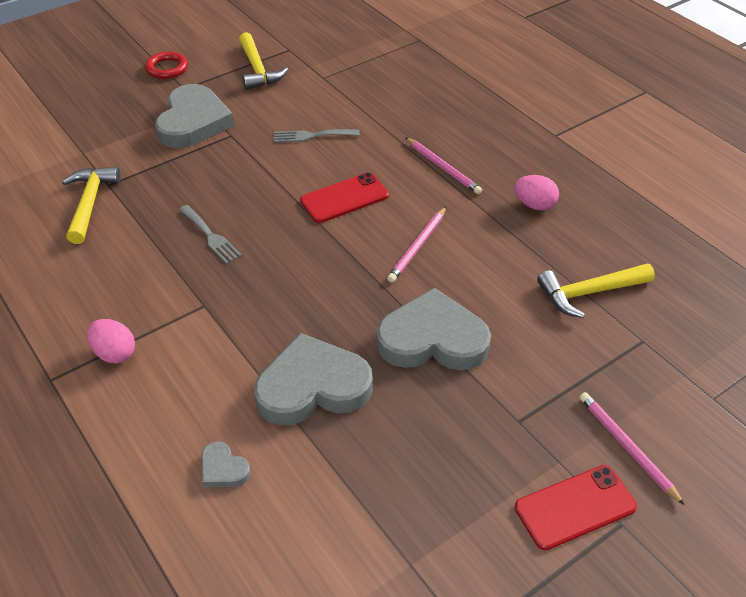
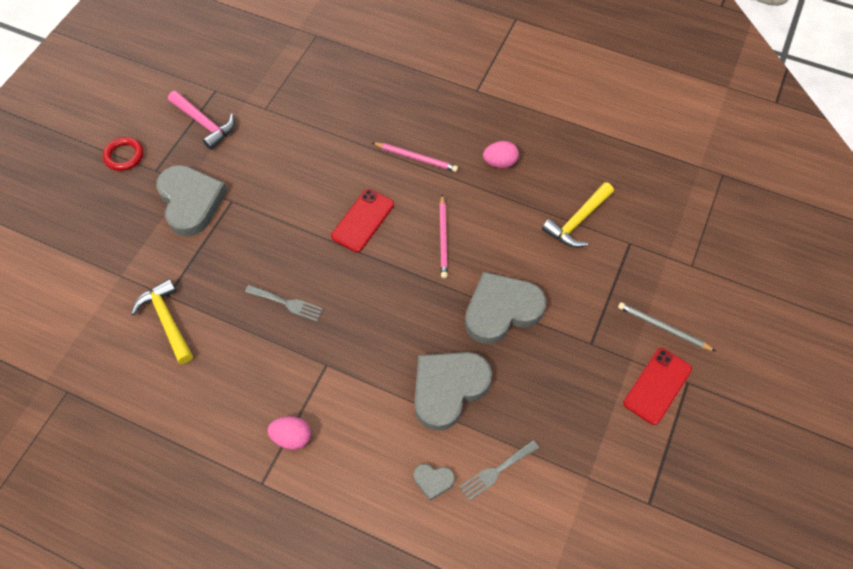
camera: 30 degrees left, 15 degrees up
yellow hammer [239,32,288,90] -> pink hammer [168,91,235,150]
grey fork [274,129,360,143] -> grey fork moved to [459,440,539,501]
pink pencil [580,392,685,505] -> grey pencil [618,302,715,351]

